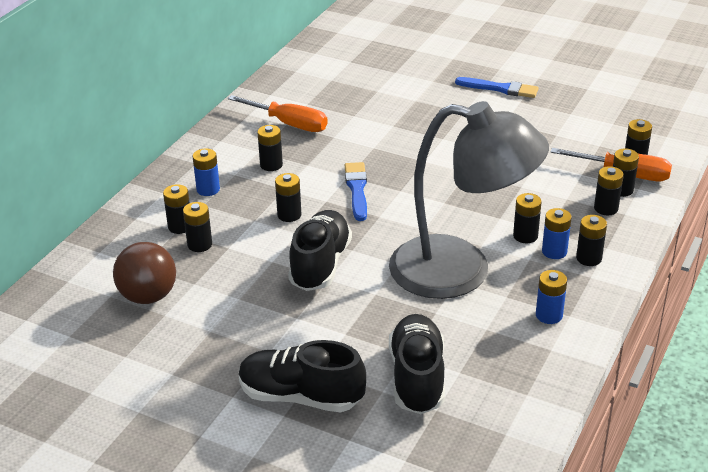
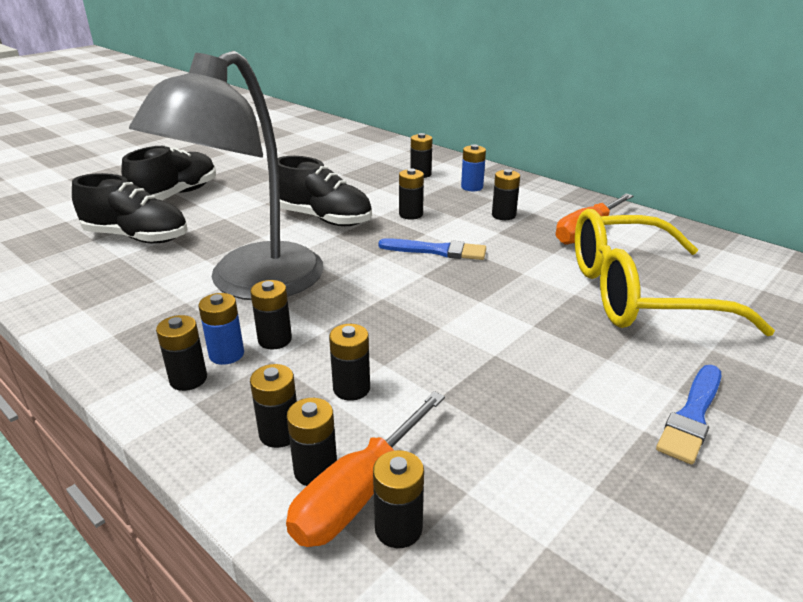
camera: 105 degrees right, 5 degrees down
brown ball [113,242,176,304] -> none
black battery [183,202,212,252] -> black battery moved to [329,324,370,401]
blue battery [536,270,567,324] -> none
none -> yellow glasses [575,209,775,336]

